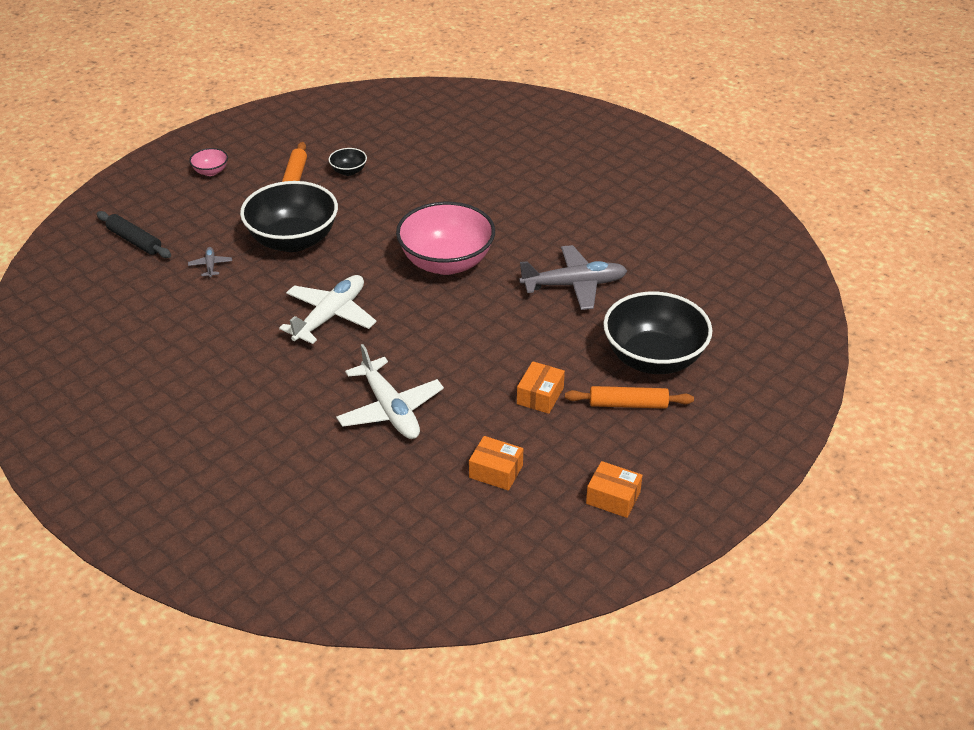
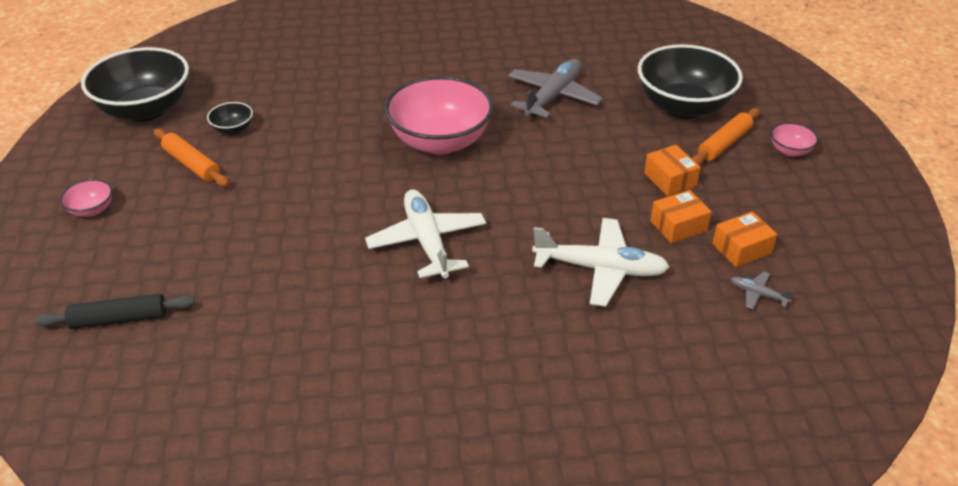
camera: 50 degrees left, 0 degrees up
grey plane [188,247,232,277] -> grey plane moved to [730,271,794,309]
black bowl [240,181,338,252] -> black bowl moved to [81,47,189,122]
orange box [586,461,642,518] -> orange box moved to [650,190,712,243]
none -> pink bowl [771,122,818,157]

